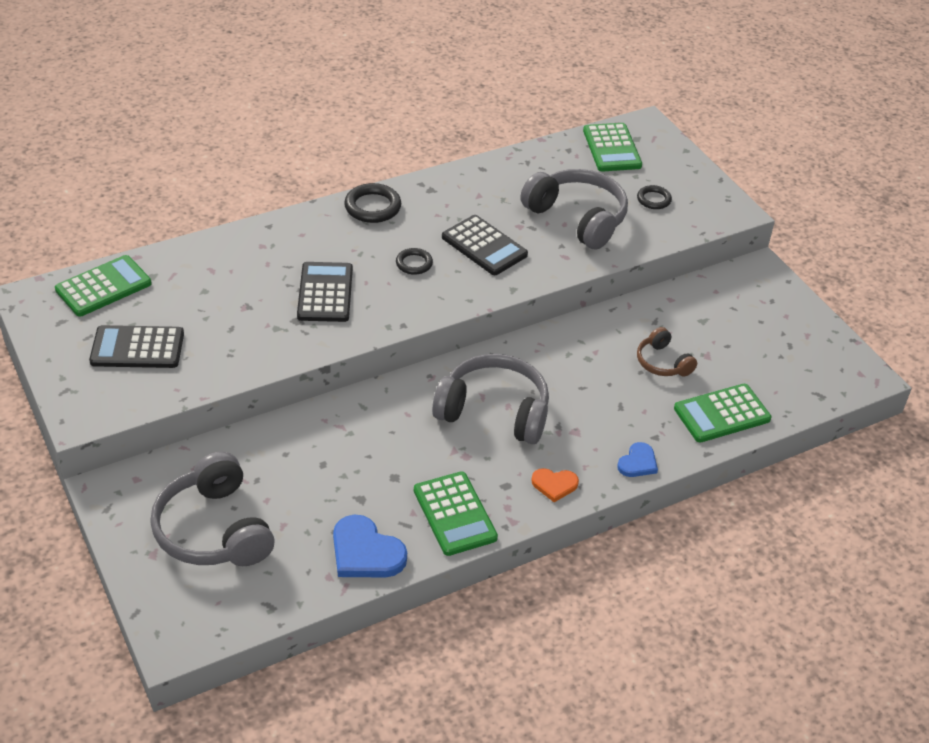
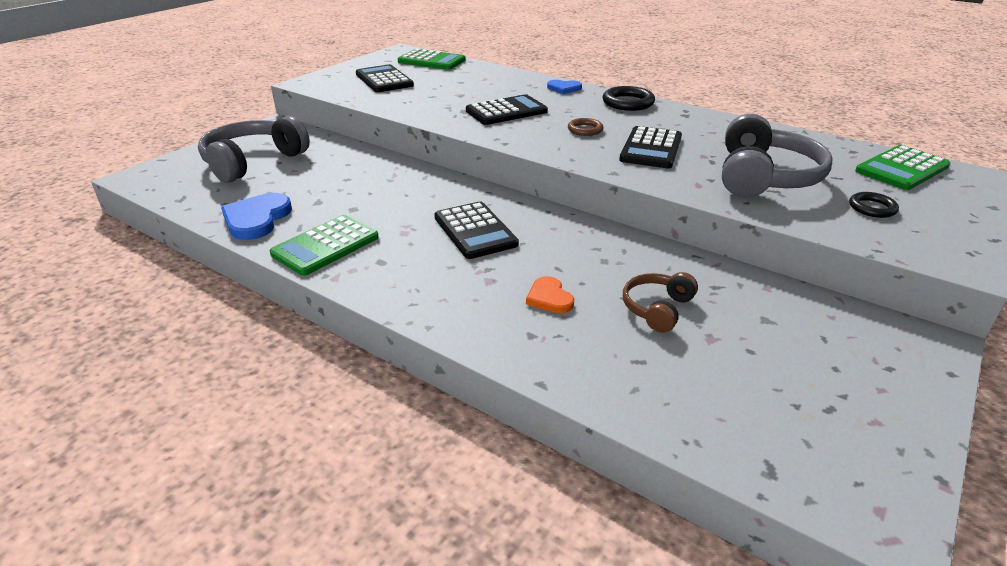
camera: 65 degrees right, 10 degrees down
black ring [396,248,433,275] -> brown ring [568,118,603,136]
grey headphones [432,354,549,444] -> black calculator [434,202,519,259]
orange heart [531,468,579,502] -> orange heart moved to [526,276,574,313]
blue heart [617,442,658,477] -> blue heart moved to [547,80,582,94]
green calculator [674,384,772,443] -> none

